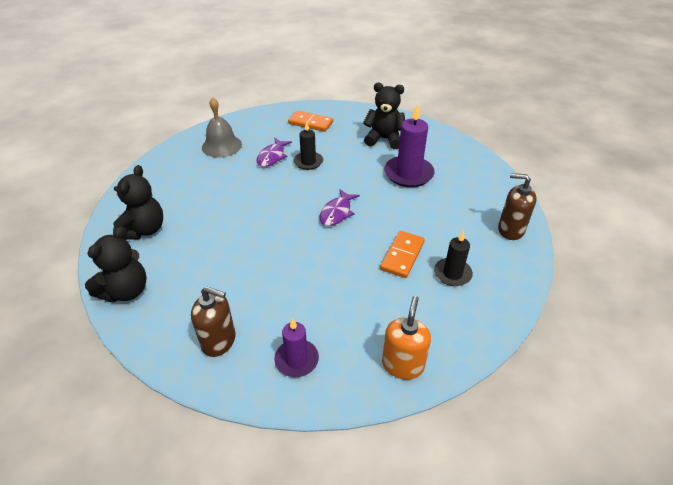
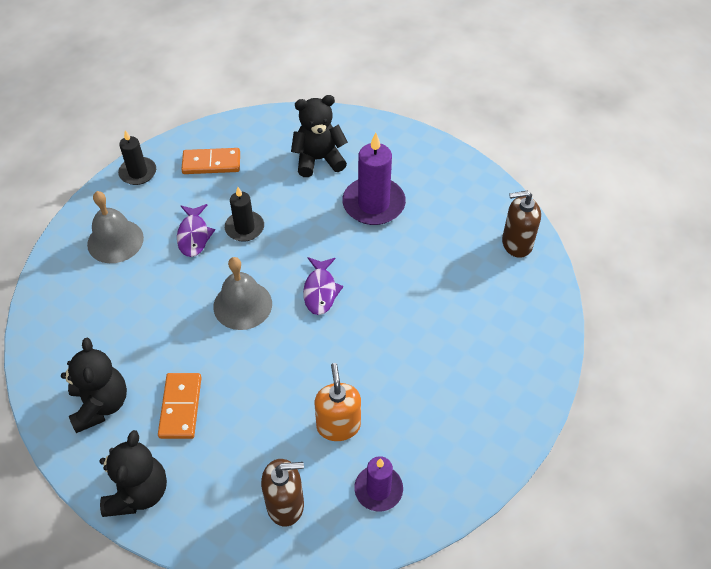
camera: 25 degrees left, 10 degrees up
orange domino [380,231,425,278] -> orange domino moved to [158,373,202,439]
orange soap dispenser [382,296,431,380] -> orange soap dispenser moved to [315,363,361,441]
black candle [434,231,473,286] -> black candle moved to [118,130,156,185]
none -> grey bell [213,257,272,330]

